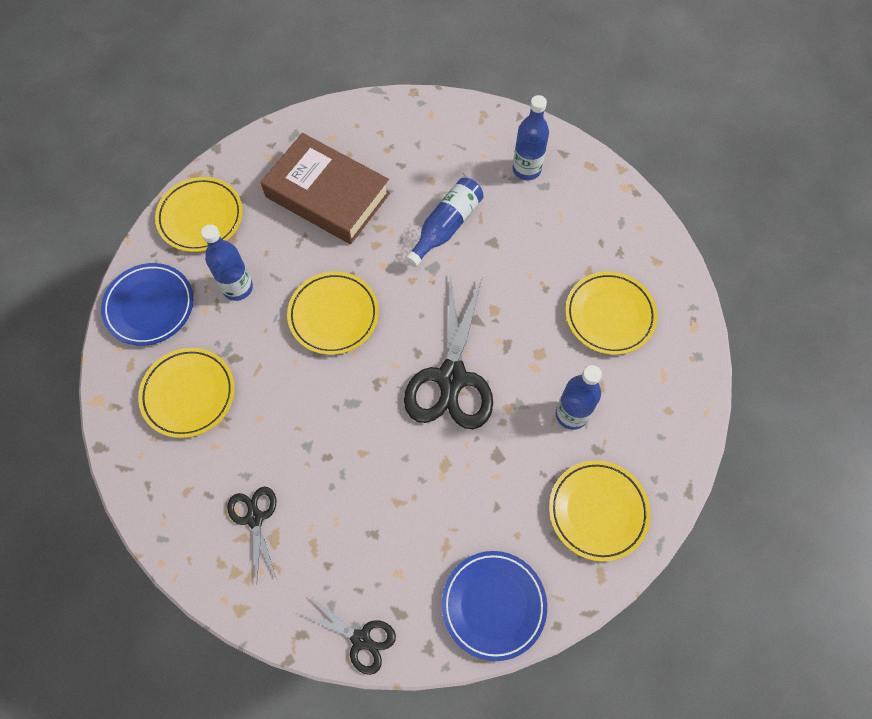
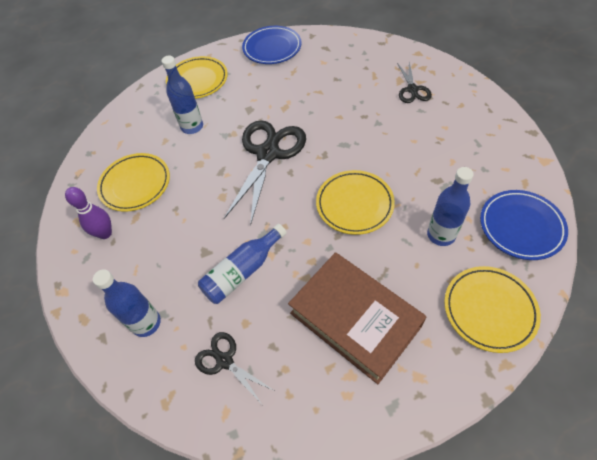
camera: 165 degrees left, 10 degrees down
yellow plate [138,348,235,438] -> none
black scissors [301,596,396,675] -> black scissors moved to [195,332,273,404]
none -> purple bowling pin [65,187,112,239]

